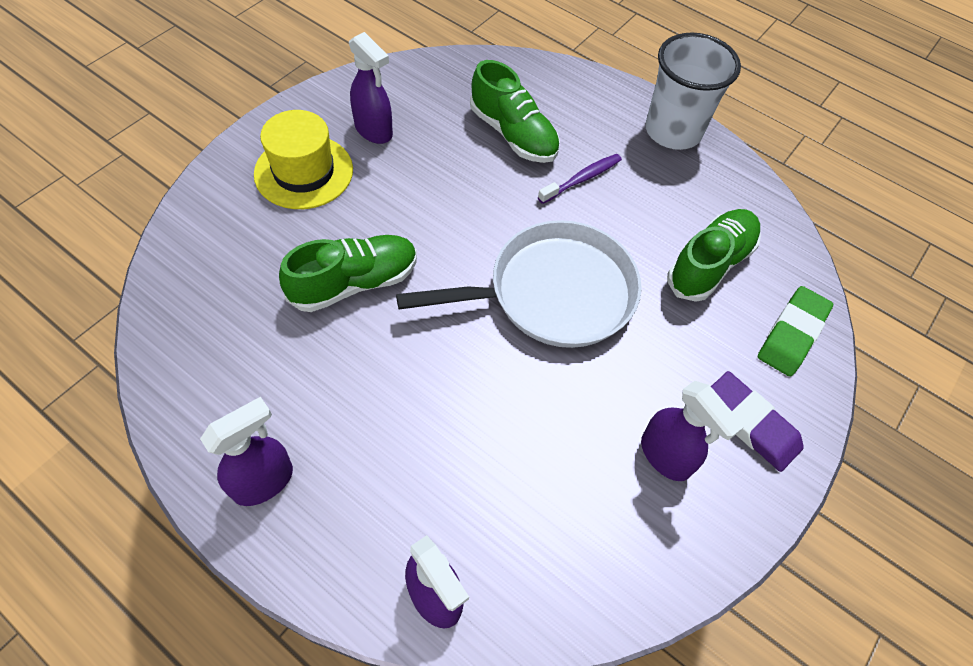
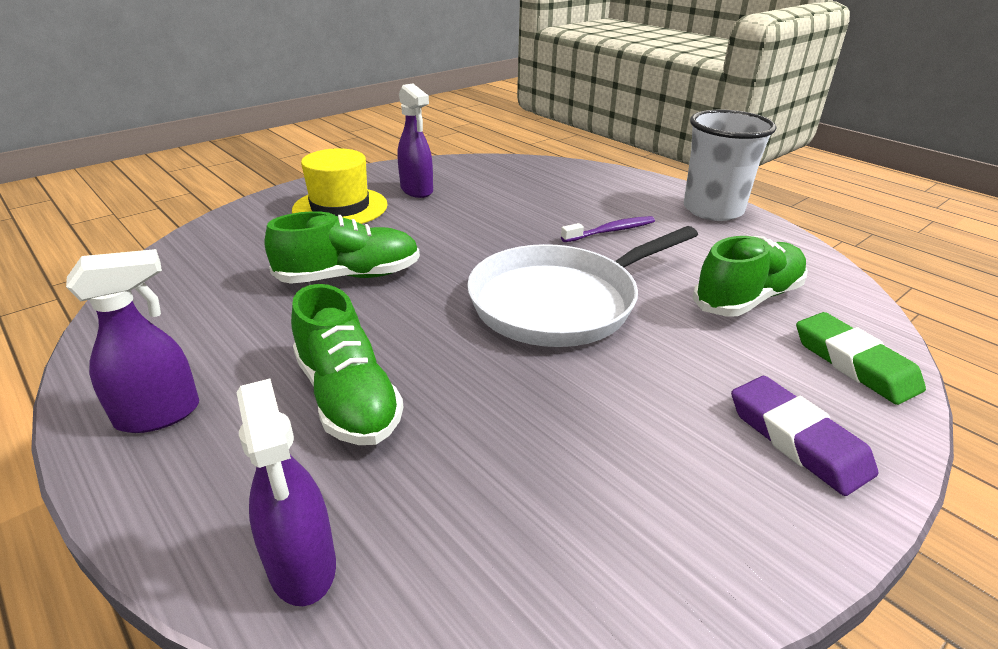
camera: 15 degrees right, 25 degrees down
white pan [396,220,641,348] -> white pan turned 150 degrees clockwise [467,226,698,347]
green shoe [470,60,560,163] -> green shoe moved to [291,284,403,445]
purple spray bottle [641,381,745,481] -> none
green eraser [758,286,833,376] -> green eraser turned 75 degrees counterclockwise [796,312,926,405]

